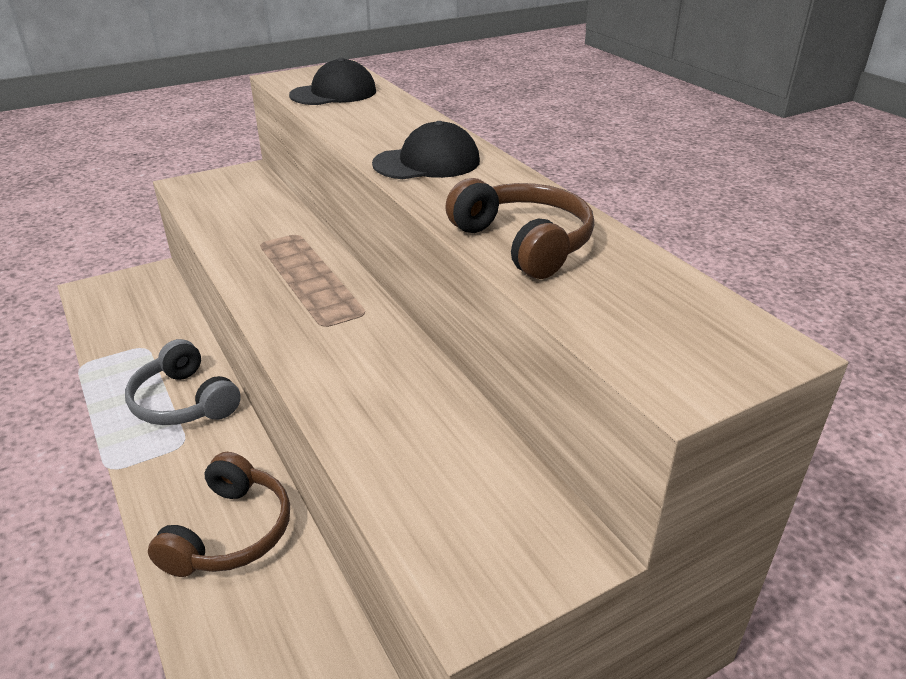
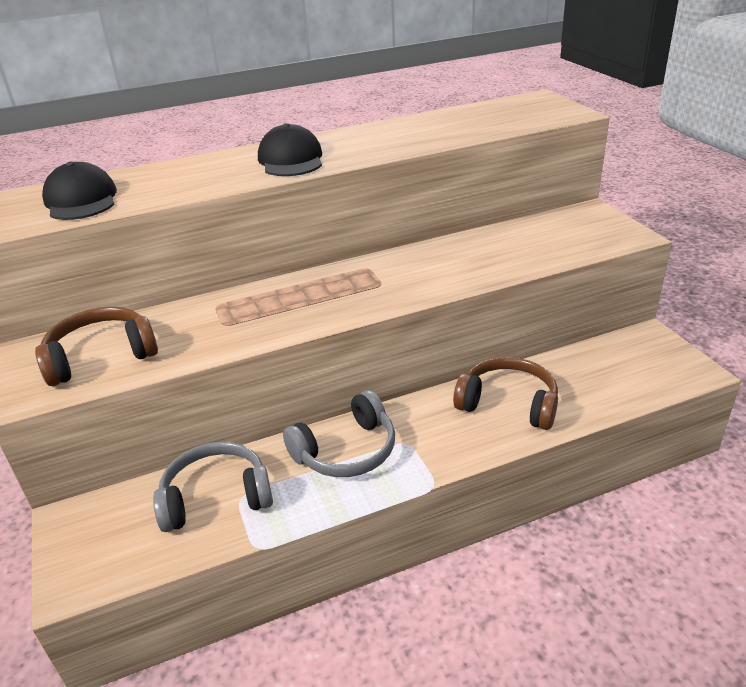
camera: 80 degrees left, 0 degrees up
brown headphones [445,178,594,279] -> brown headphones moved to [35,306,158,386]
none -> grey headphones [153,442,273,532]

